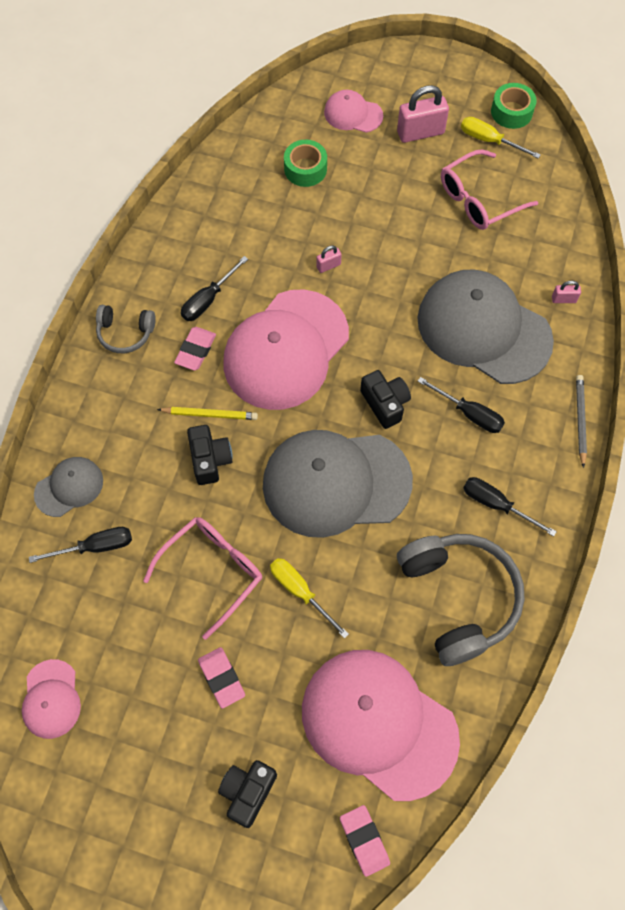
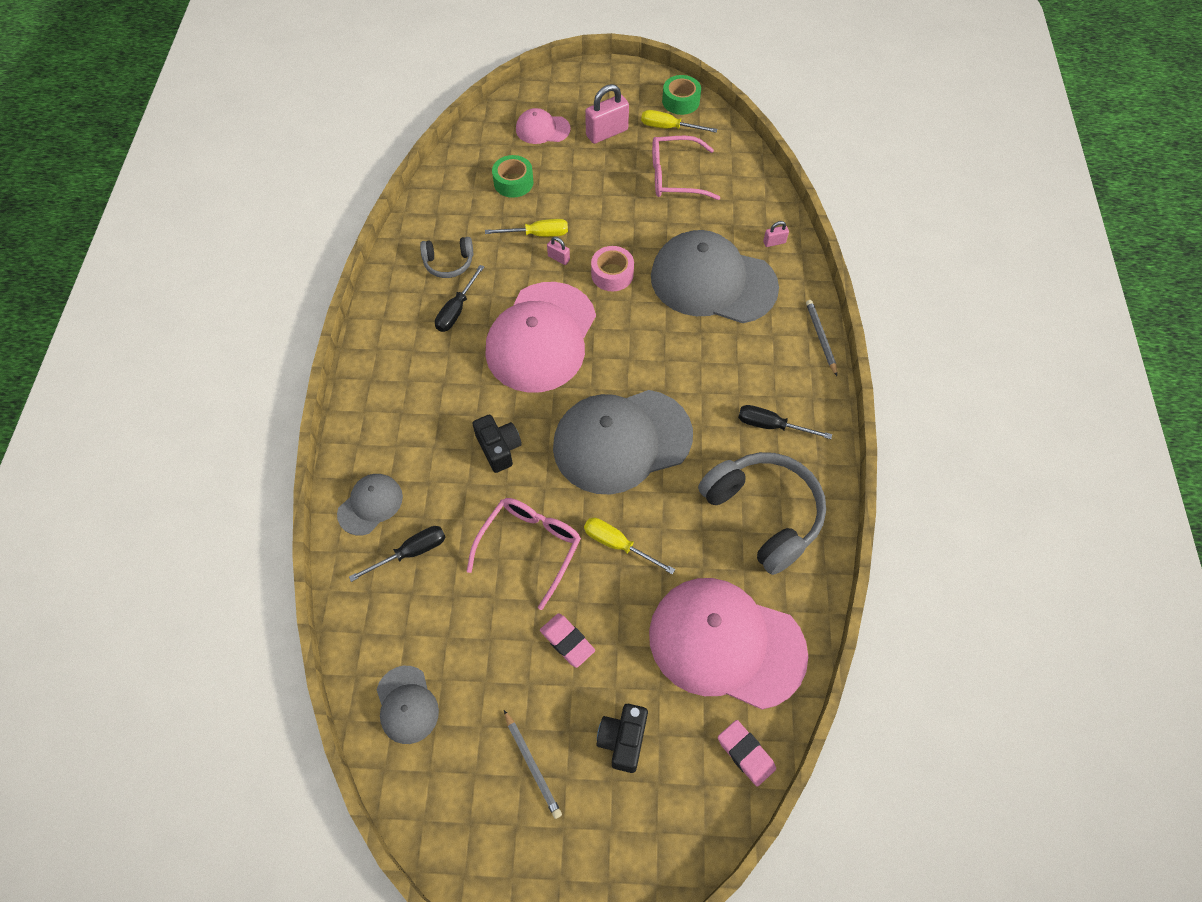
camera: 15 degrees left, 5 degrees down
pink cap [22,659,81,739] -> grey cap [376,666,439,744]
grey headphones [96,305,156,353] -> grey headphones moved to [420,237,473,278]
yellow pencil [157,407,258,420] -> none
pink eraser [174,327,216,370] -> none
pink padlock [316,246,342,273] -> pink padlock turned 75 degrees clockwise [547,237,570,265]
black camera [360,370,411,429] -> none
black screwdriver [417,377,505,433] -> none
pink glasses [441,149,538,230] -> pink glasses turned 45 degrees clockwise [652,136,720,200]
none -> yellow screwdriver [485,219,568,237]
none -> grey pencil [504,710,562,819]
none -> pink tape [591,246,634,291]

